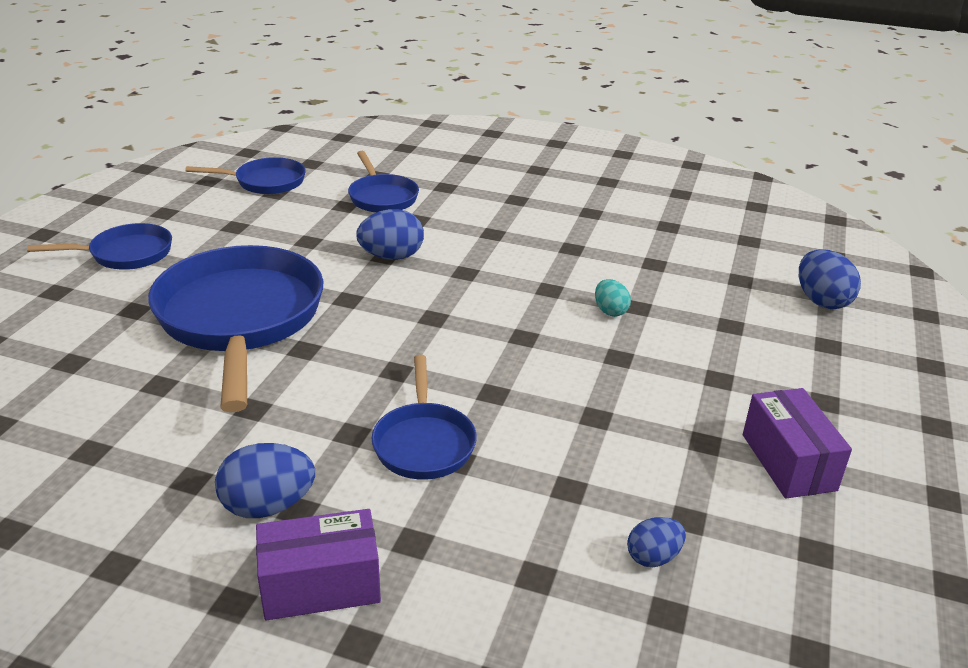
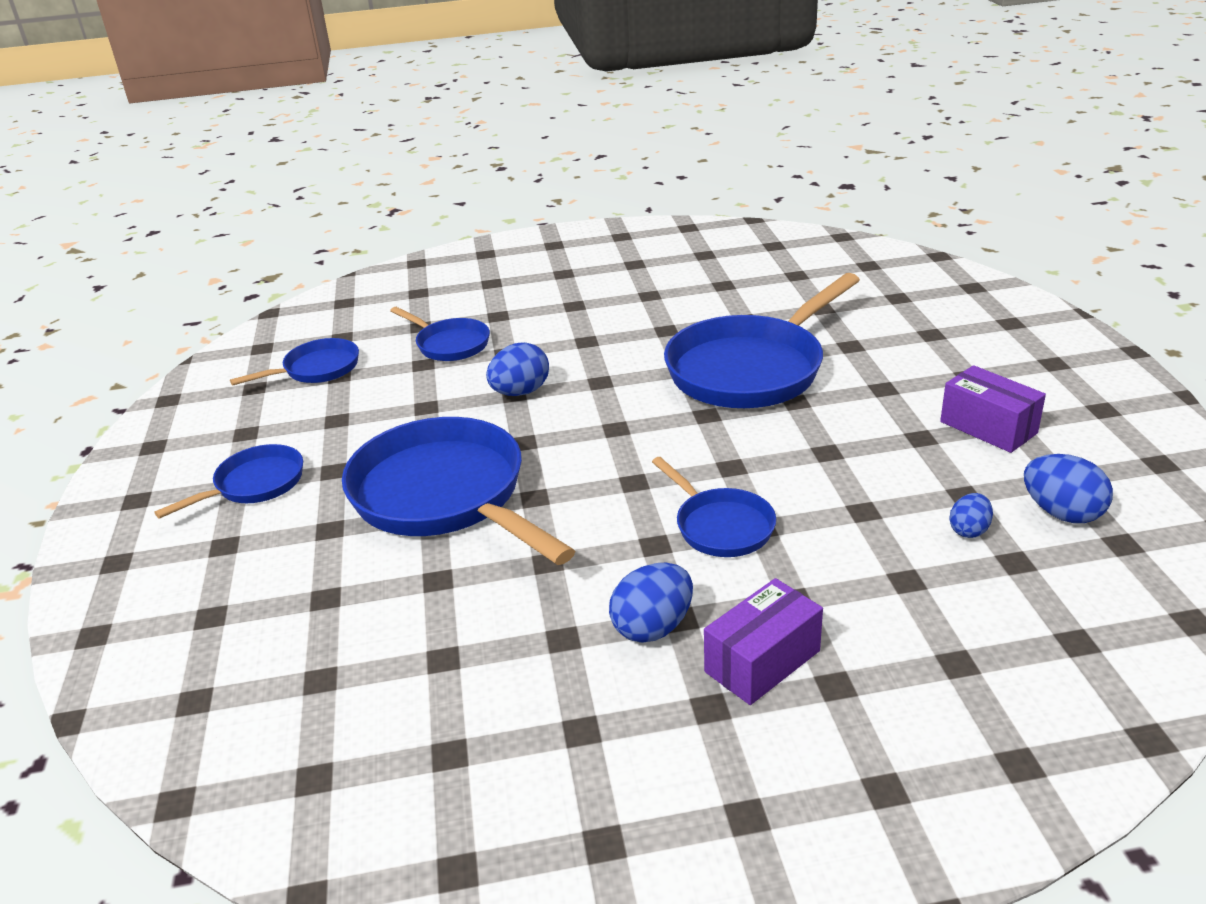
camera: 25 degrees left, 0 degrees up
turquoise egg [595,279,631,317] -> blue pan [664,273,860,408]
blue egg [799,249,861,309] -> blue egg moved to [1024,454,1113,523]

